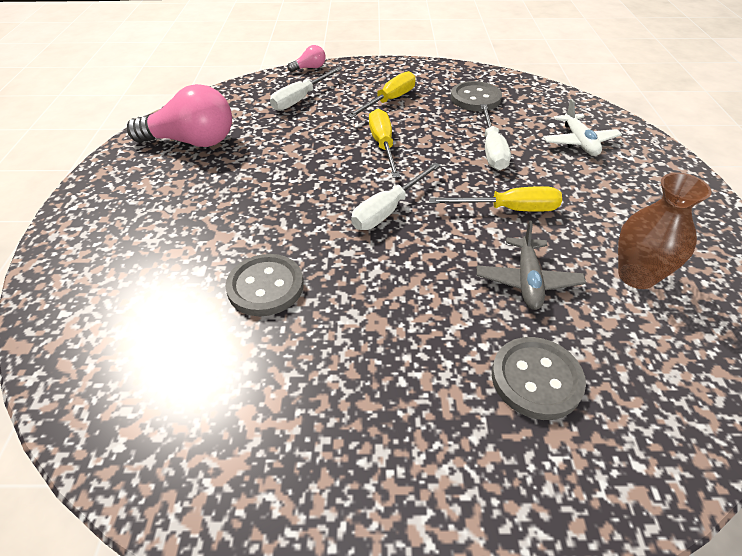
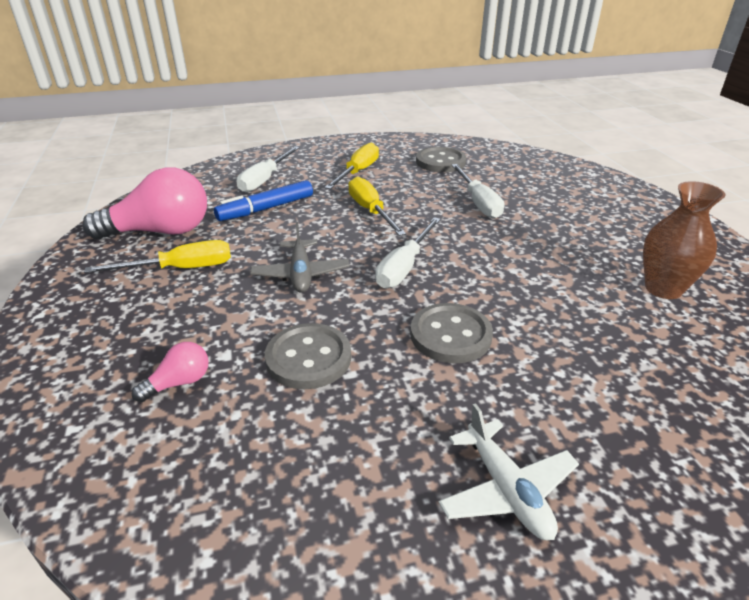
camera: 15 degrees left, 10 degrees down
pink light bulb [288,45,326,72] -> pink light bulb moved to [132,342,209,402]
yellow screwdriver [429,186,562,212] -> yellow screwdriver moved to [84,240,231,273]
grey plane [477,221,586,310] -> grey plane moved to [250,222,350,293]
grey button [492,337,586,420] -> grey button moved to [410,303,493,363]
white plane [543,99,622,156] -> white plane moved to [439,403,579,540]
none -> blue marker [214,180,313,221]

